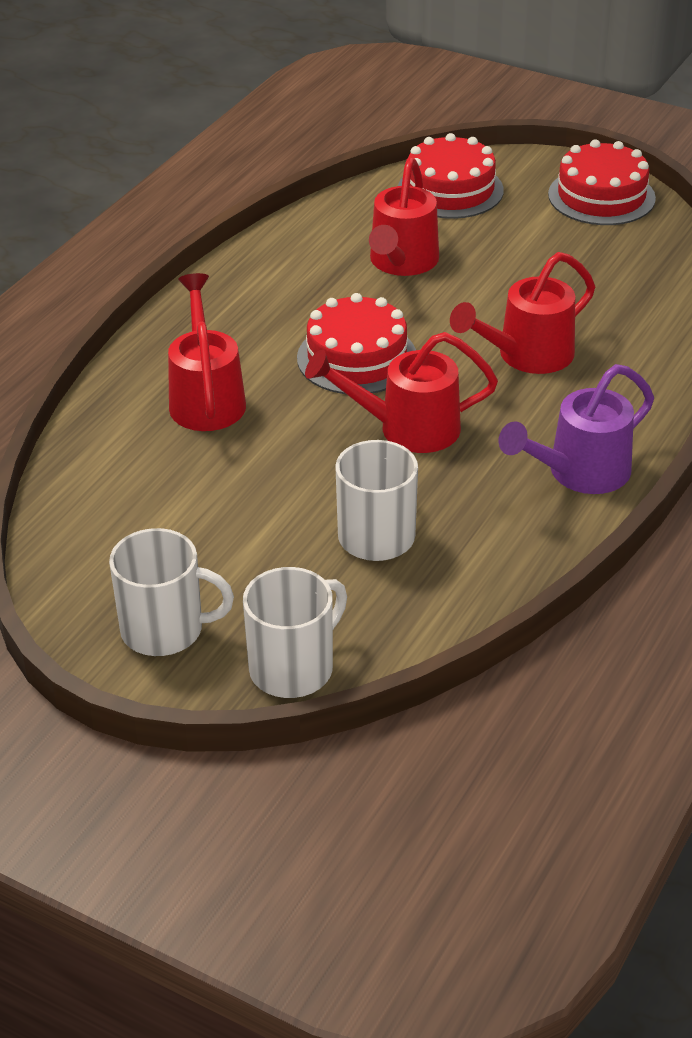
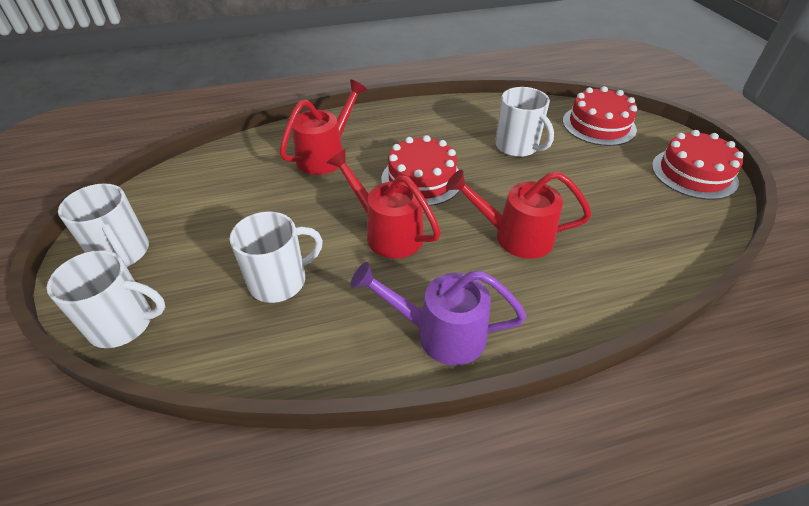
camera: 45 degrees right, 5 degrees up
red watering can [369,158,439,276] -> white mug [495,87,554,157]

